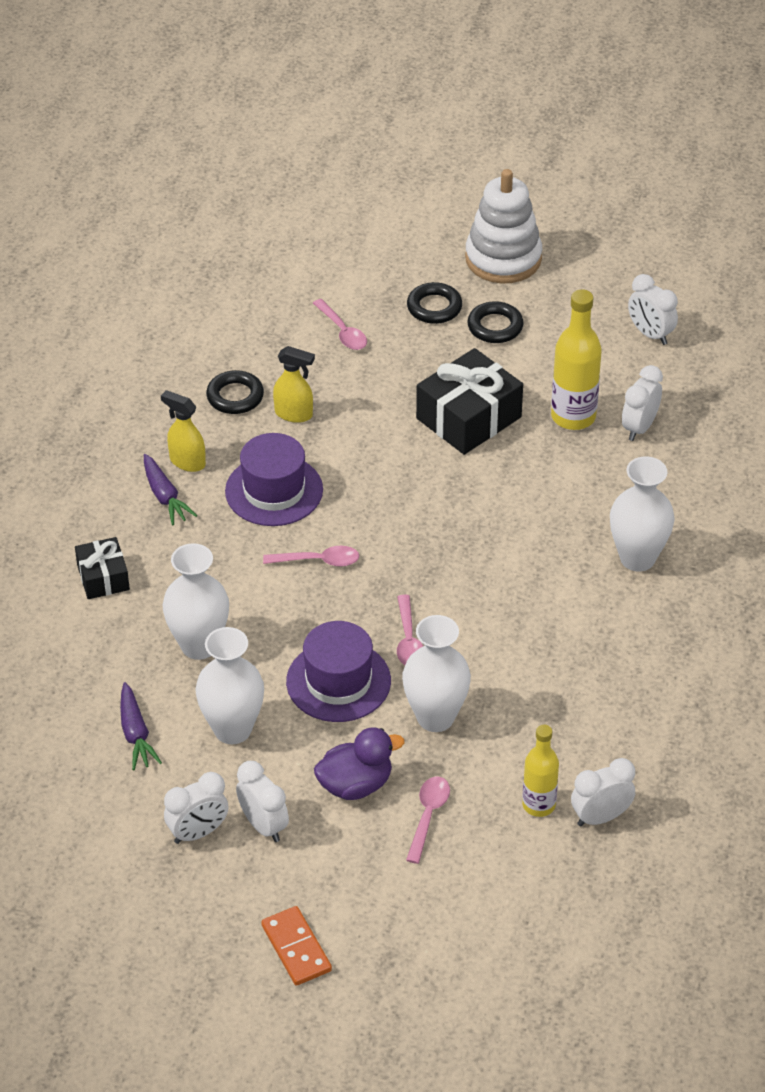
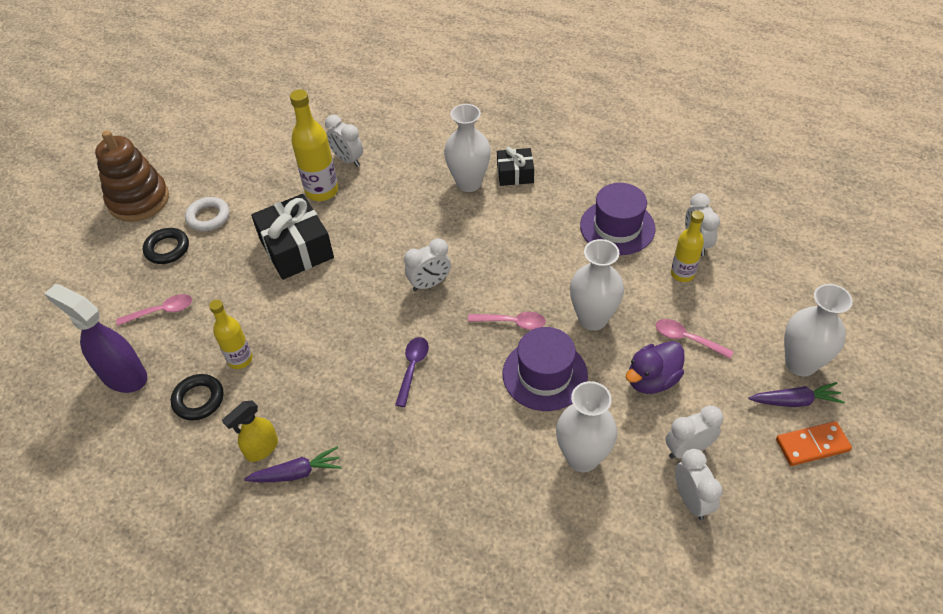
camera: 75 degrees left, 5 degrees up
black gift [75,537,130,599] -> black gift moved to [497,147,534,186]
purple carrot [120,682,162,770] -> purple carrot moved to [748,382,845,407]
white vase [163,543,229,660] -> white vase moved to [784,284,853,376]
purple hat [225,433,323,526] -> purple hat moved to [580,183,655,255]
pink spoon [263,546,359,567] -> purple spoon [395,337,429,407]
yellow spray bottle [273,346,315,423] -> yellow bottle [209,300,253,369]
purple duck [314,727,405,800] -> purple duck turned 120 degrees counterclockwise [626,341,684,394]
white stacking toy [465,169,542,284] -> brown stacking toy [95,130,169,222]
black ring [468,301,524,343] -> white ring [185,197,229,231]
white clock [628,274,678,345] -> white clock moved to [404,238,451,291]
none -> purple spray bottle [44,284,147,393]

